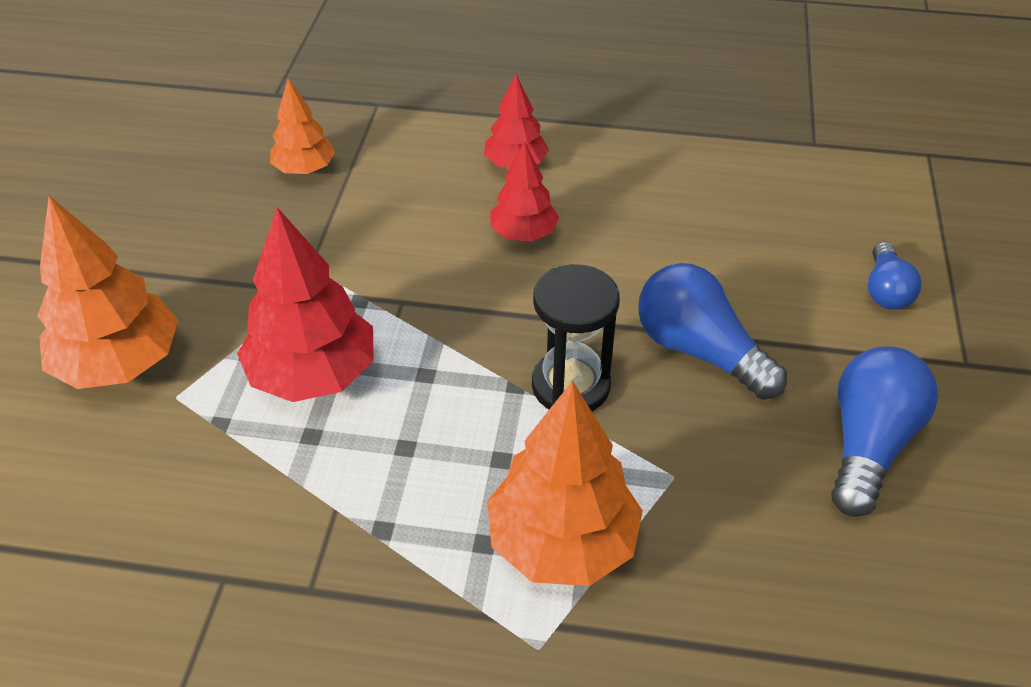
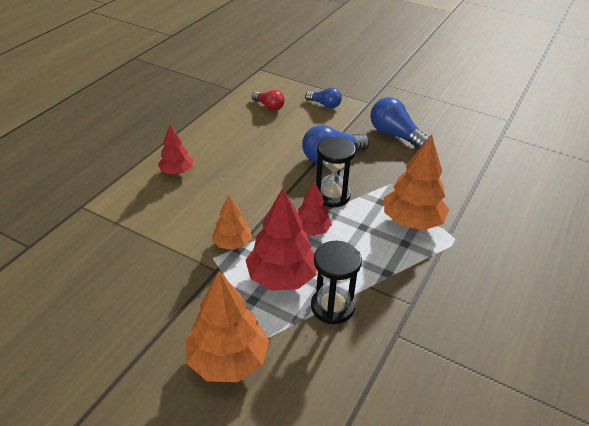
camera: 70 degrees left, 5 degrees down
orange tree [270,79,335,174] -> orange tree moved to [212,195,252,250]
red tree [490,141,559,242] -> red tree moved to [298,182,332,236]
none -> red light bulb [252,90,285,111]
none -> black hourglass [311,241,362,324]

